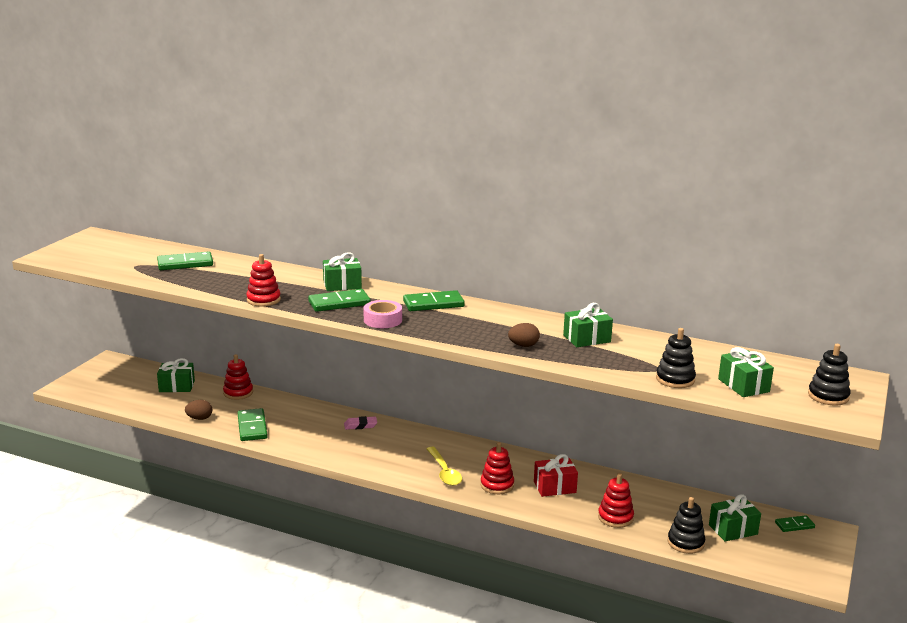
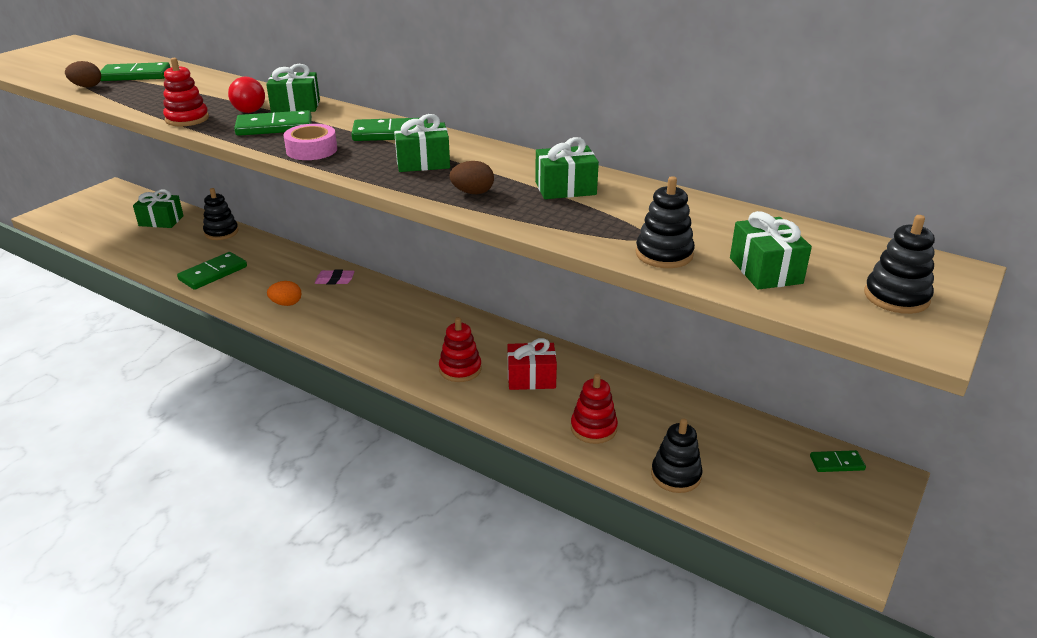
camera: 10 degrees right, 10 degrees up
brown egg [185,400,212,420] -> brown egg moved to [65,61,101,87]
red stacking toy [223,354,253,400] -> black stacking toy [203,188,239,240]
green domino [238,408,268,441] -> green domino turned 45 degrees clockwise [177,252,247,290]
yellow spoon [427,447,462,486] -> none
green gift [709,494,761,542] -> green gift moved to [394,114,450,172]
none -> red light bulb [228,77,265,113]
none -> orange egg [267,281,301,306]

